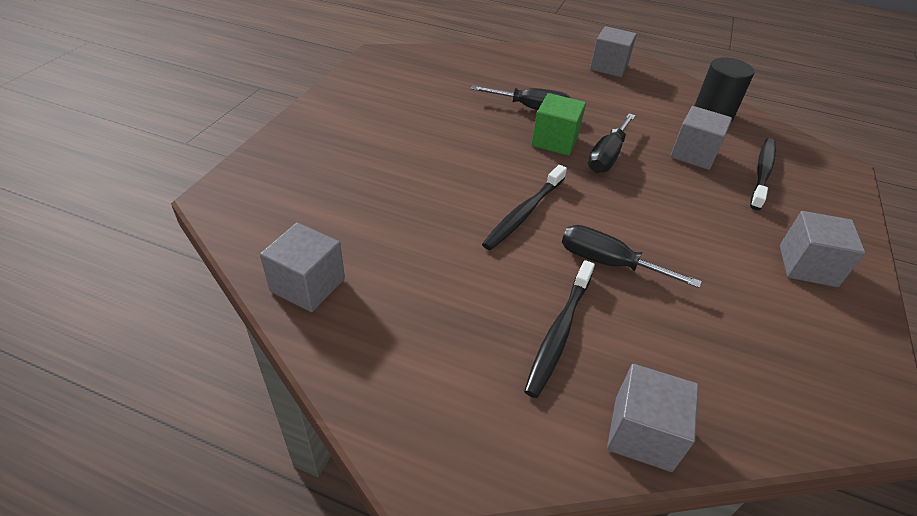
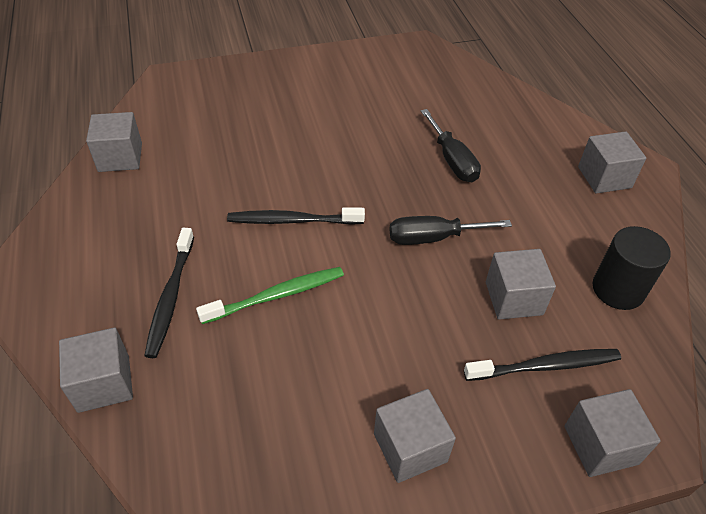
camera: 55 degrees right, 5 degrees up
black toothbrush [524,260,595,398] -> black toothbrush turned 75 degrees counterclockwise [144,228,194,358]
green cube [531,93,586,156] -> none
black screwdriver [562,225,702,288] -> green toothbrush [196,267,344,324]
none -> grey cube [564,389,661,477]

